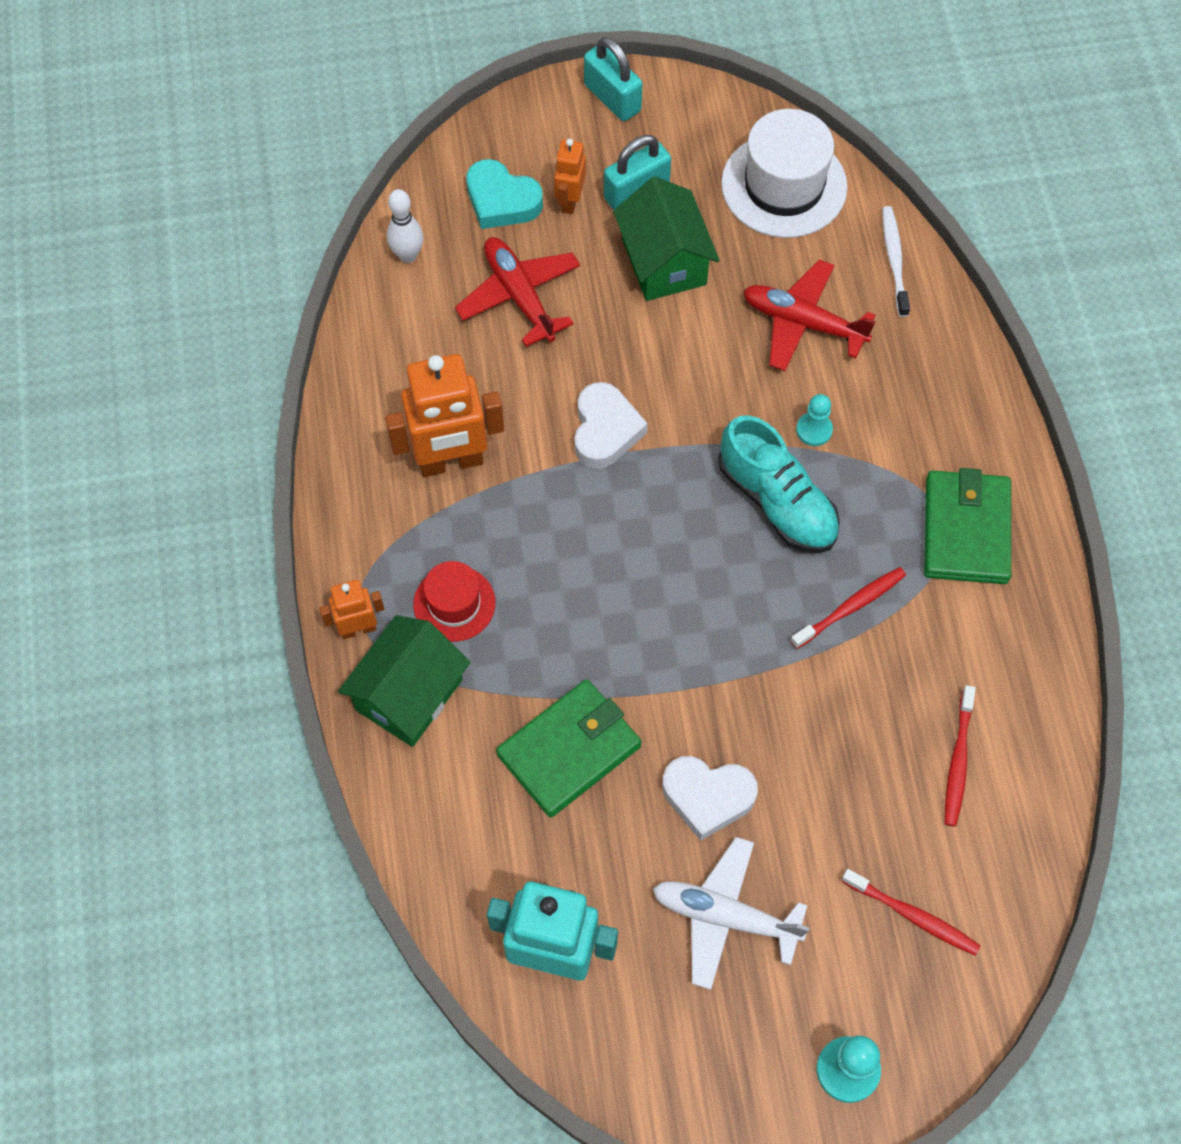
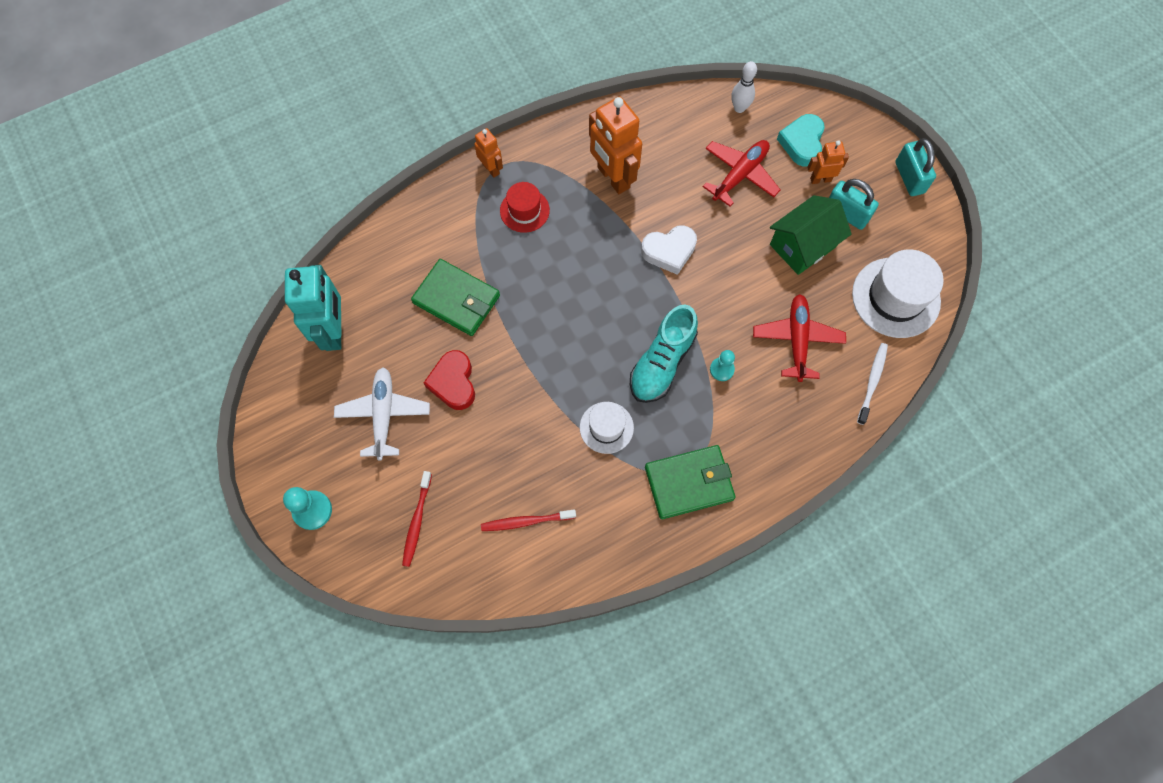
camera: 70 degrees right, 5 degrees up
green house [338,615,470,747] -> none
turquoise padlock [584,37,643,121] -> turquoise padlock turned 45 degrees counterclockwise [895,138,936,196]
white heart [662,756,758,841] -> red heart [424,350,475,410]
red toothbrush [790,567,906,649] -> white hat [580,402,634,454]
white toothbrush [882,206,910,317] -> white toothbrush turned 45 degrees counterclockwise [857,343,888,425]

